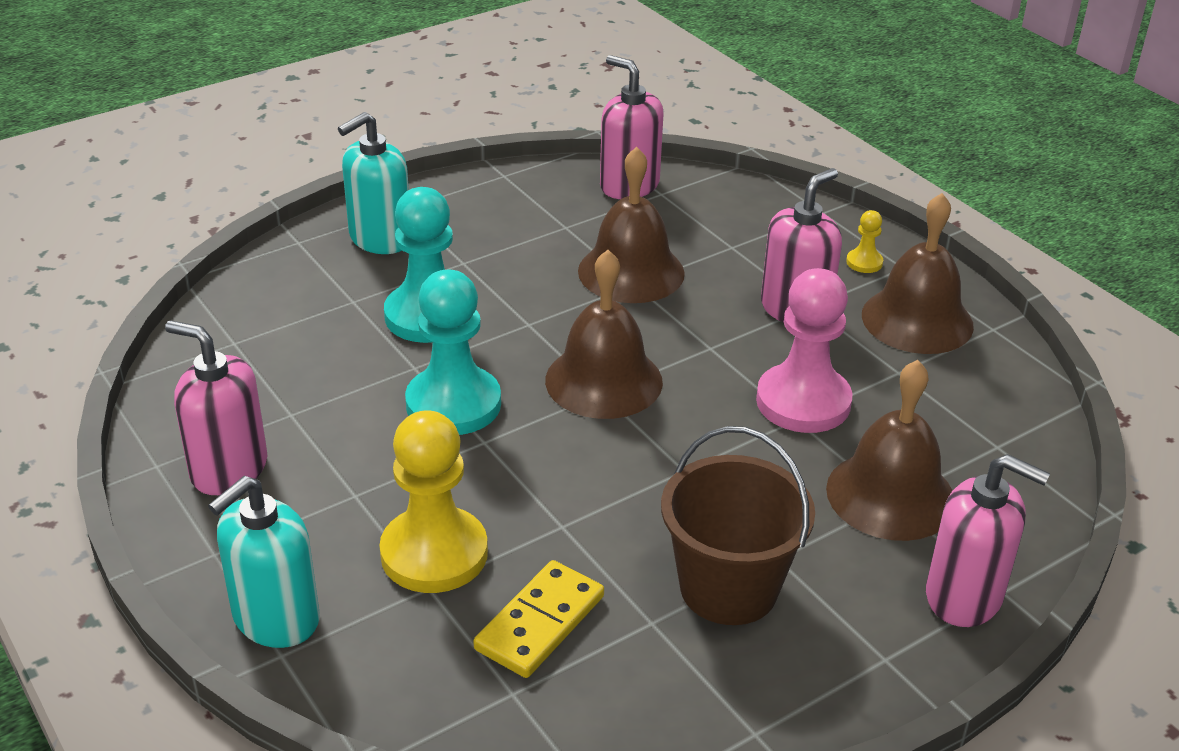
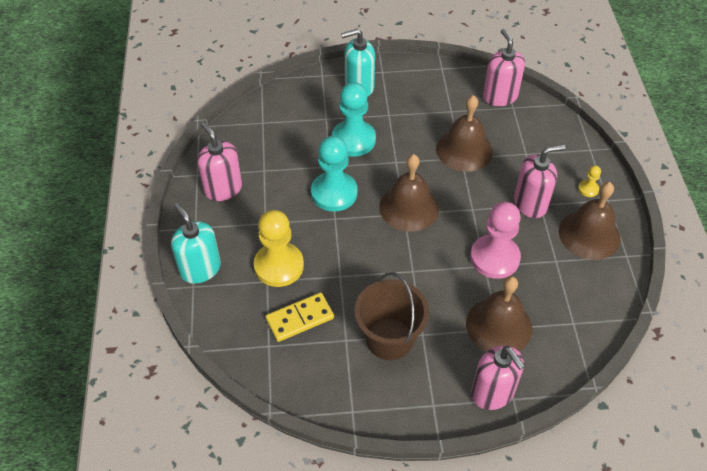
camera: 30 degrees right, 15 degrees up
turquoise soap dispenser [208,476,320,648] -> turquoise soap dispenser turned 75 degrees clockwise [171,203,221,284]

